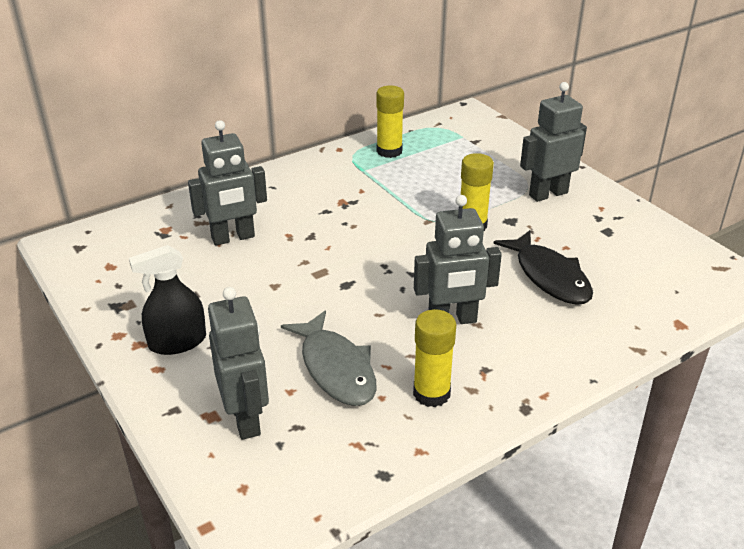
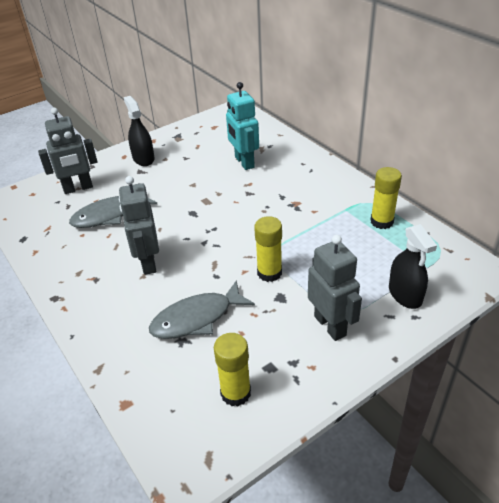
camera: 90 degrees right, 5 degrees up
grey robot [188,120,267,246] -> turquoise robot [226,82,259,170]
yellow glue stick [413,309,456,407] -> yellow glue stick moved to [214,333,251,406]
black fish [493,230,593,305] -> grey fish [149,280,255,339]
none -> black spray bottle [389,224,437,309]

